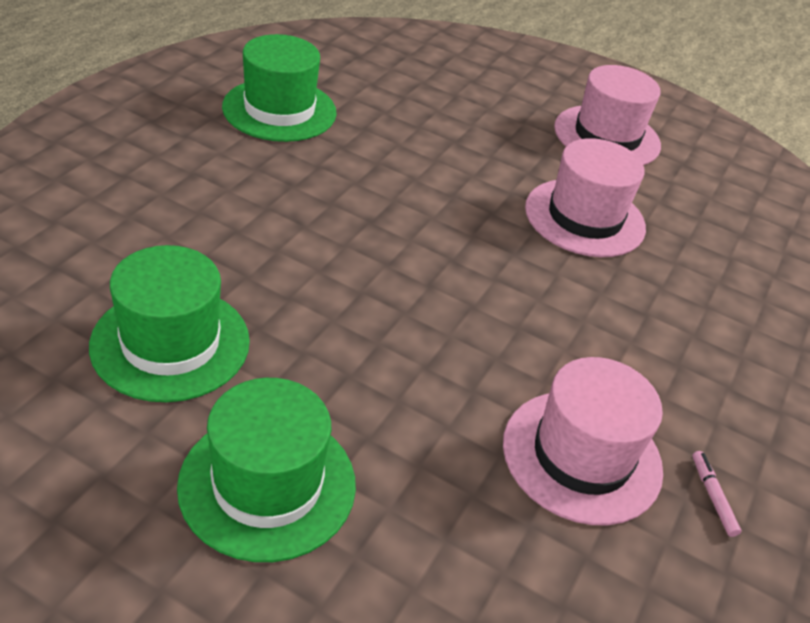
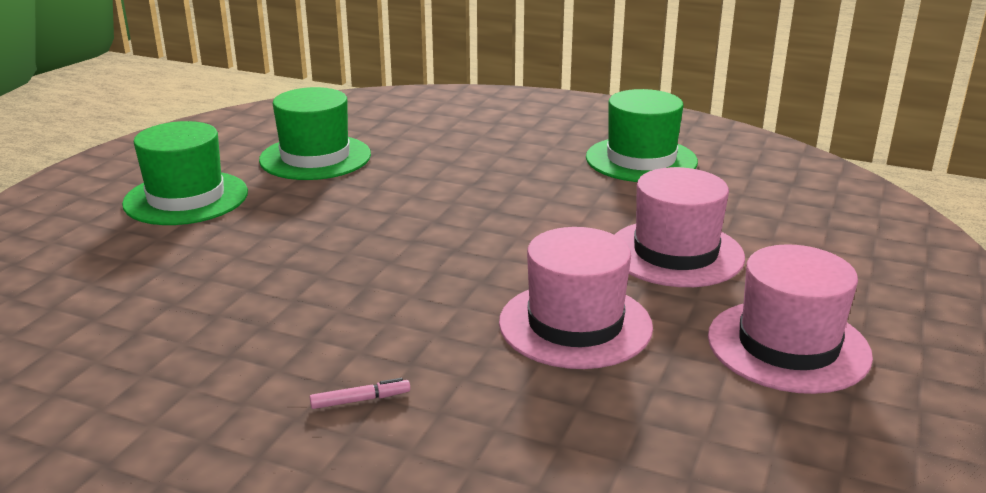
camera: 90 degrees right, 15 degrees down
pink hat [503,357,663,525] -> pink hat moved to [614,167,745,287]
pink marker [692,451,741,537] -> pink marker moved to [310,378,410,409]

